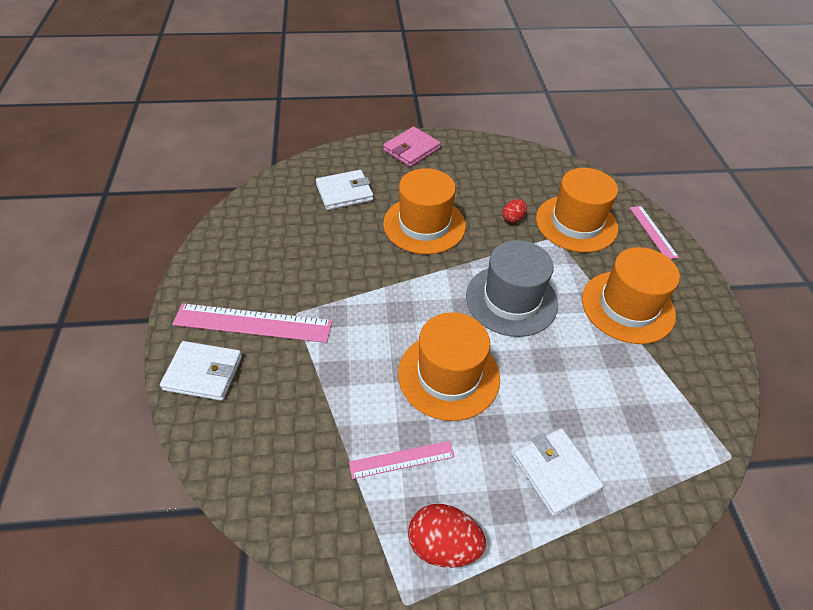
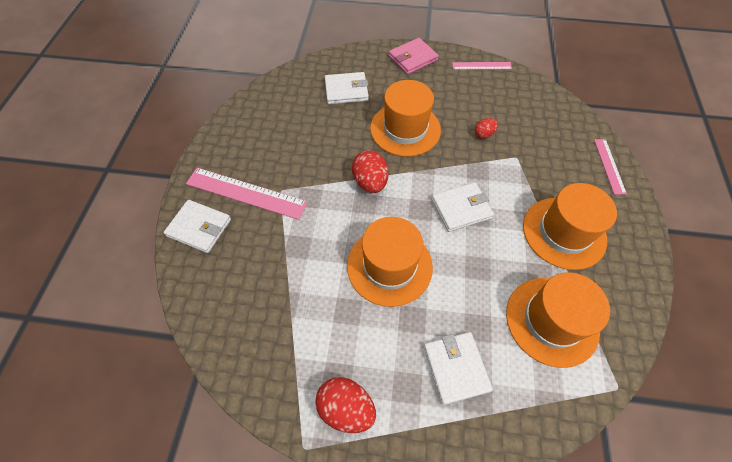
camera: 15 degrees right, 10 degrees up
pink ruler [349,441,455,479] -> pink ruler moved to [452,62,512,70]
grey hat [466,240,558,337] -> white wallet [432,182,494,232]
orange hat [536,168,618,253] -> orange hat moved to [506,273,610,368]
none -> red egg [352,150,388,193]

